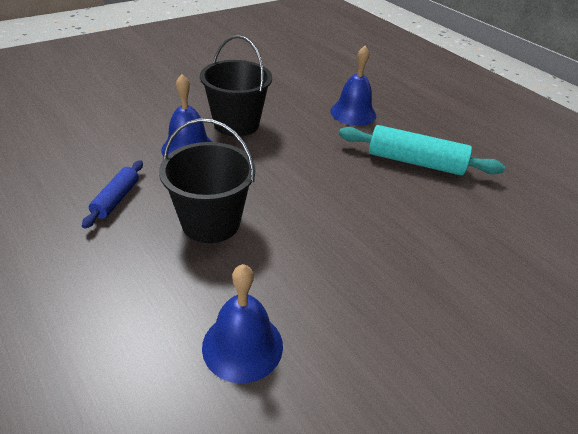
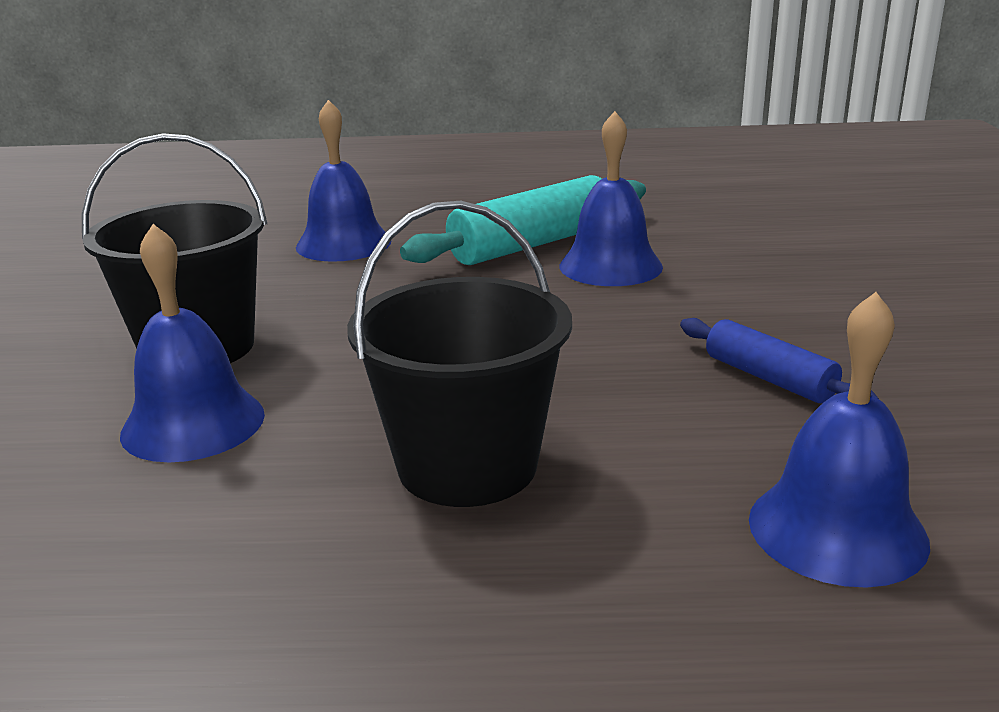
camera: 50 degrees left, 15 degrees down
blue rolling pin [82,160,143,229] -> blue rolling pin moved to [680,318,879,403]
none -> blue bell [560,111,663,286]

